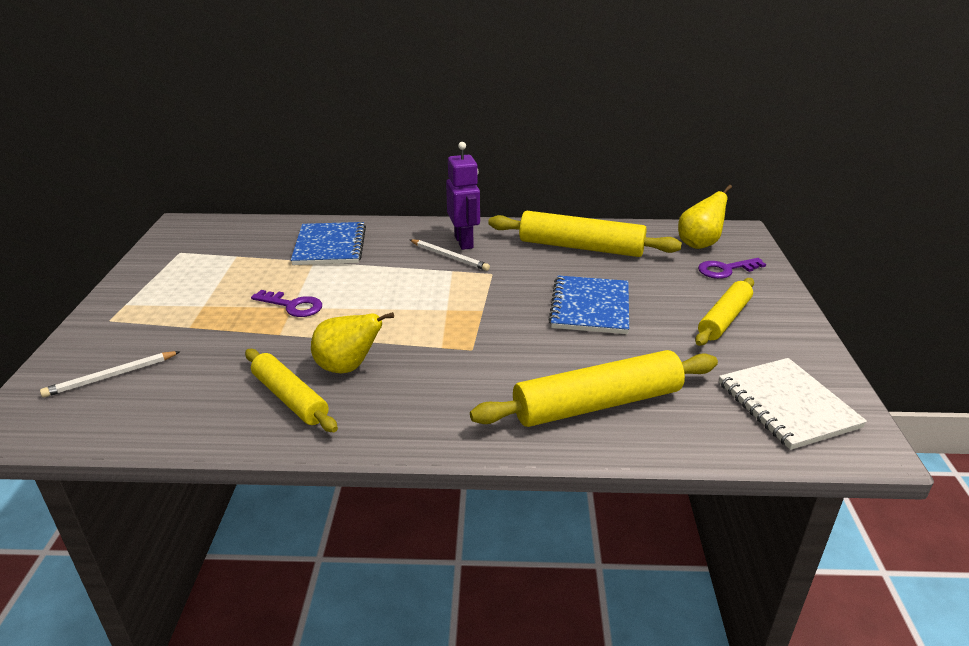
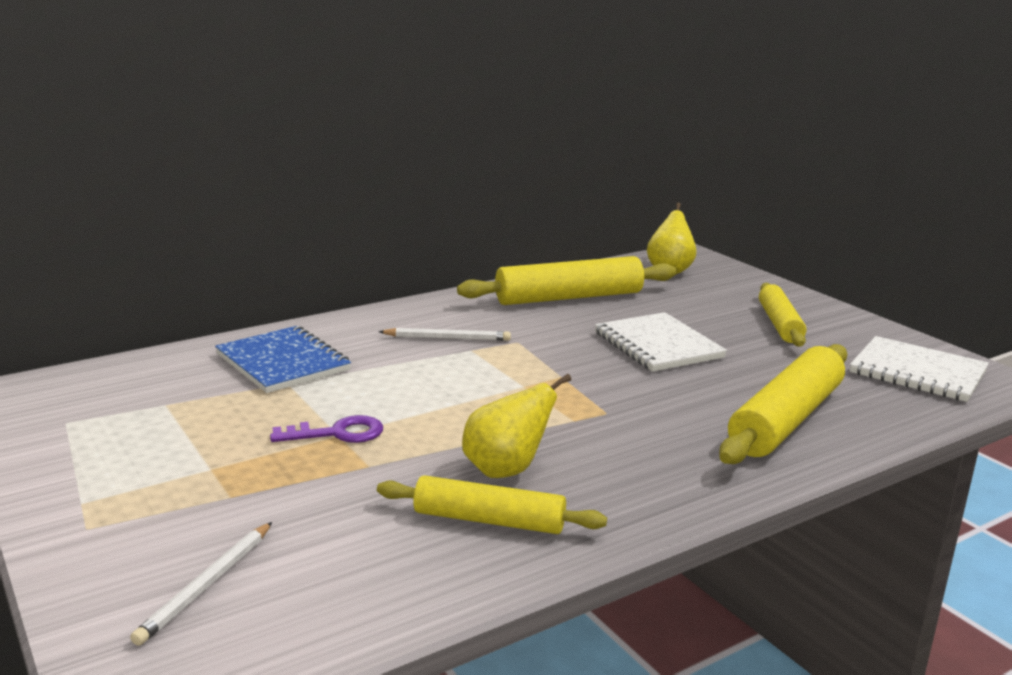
camera: 35 degrees left, 10 degrees down
purple robot [446,142,480,250] -> none
blue notebook [549,275,629,334] -> white notebook [595,312,727,372]
purple key [698,258,766,279] -> none

